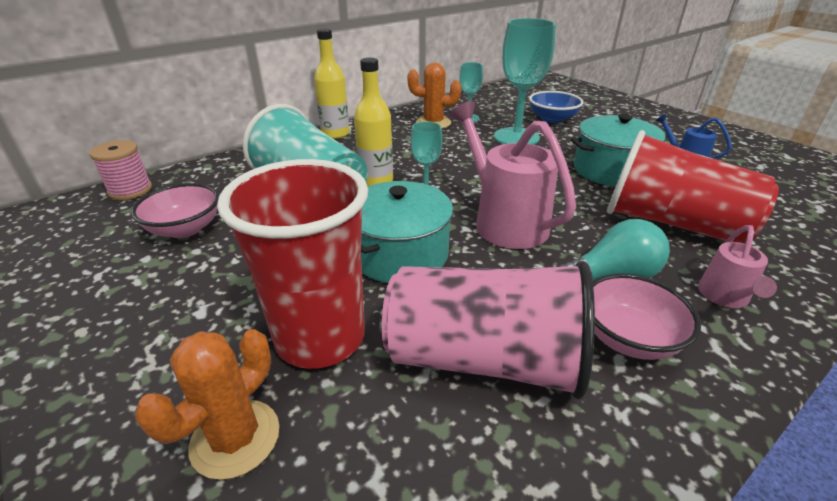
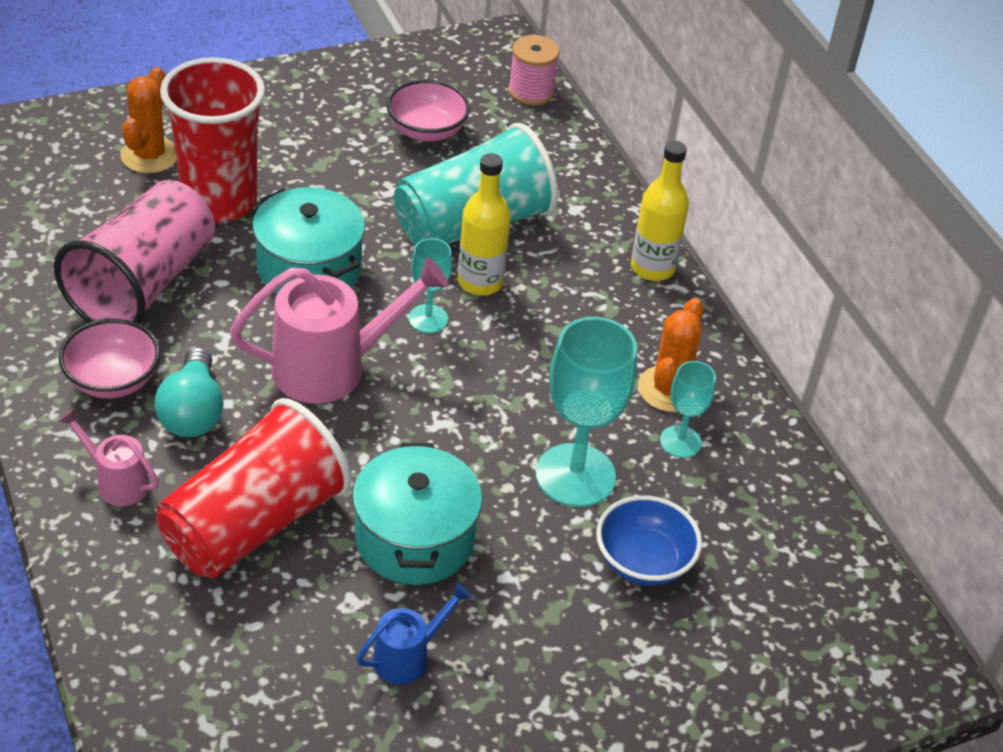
camera: 100 degrees right, 10 degrees up
orange cactus [135,329,279,480] -> orange cactus turned 60 degrees clockwise [120,67,177,173]

